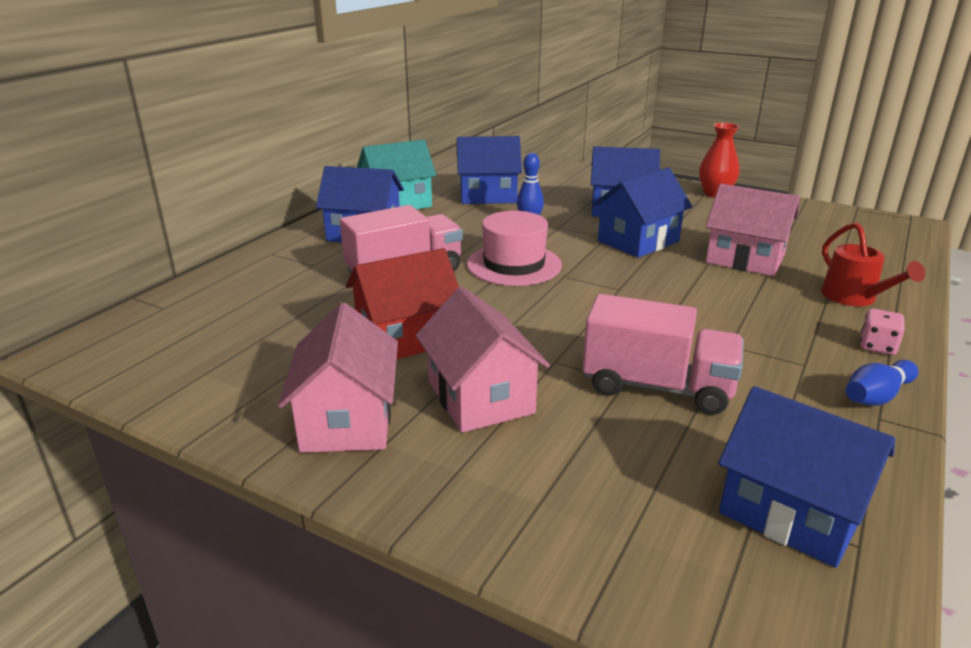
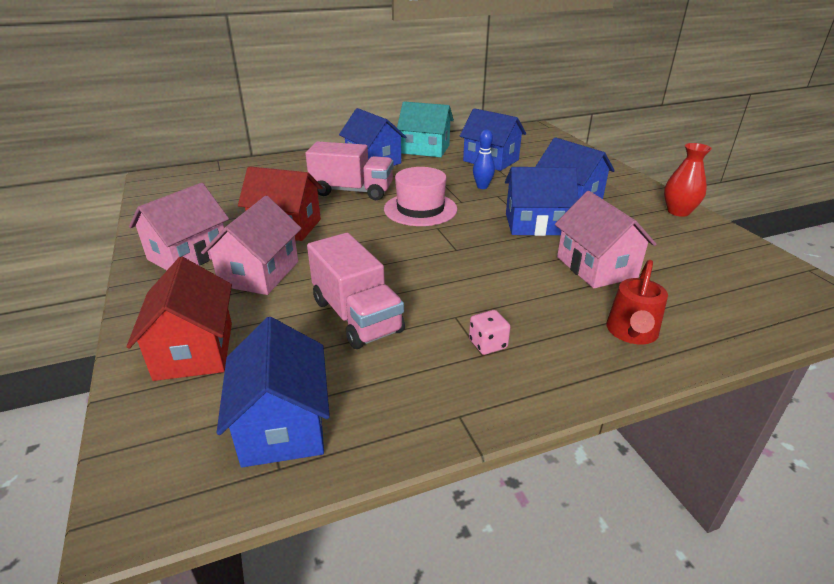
camera: 40 degrees right, 5 degrees up
blue bowling pin [846,360,919,406] -> none
pink dice [860,309,905,355] -> pink dice moved to [469,310,510,355]
none -> red house [126,257,232,381]

